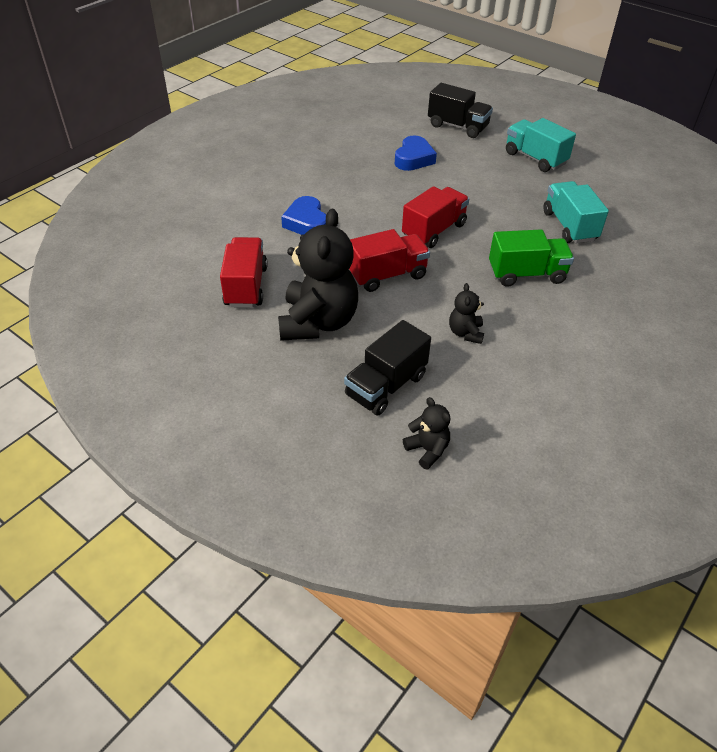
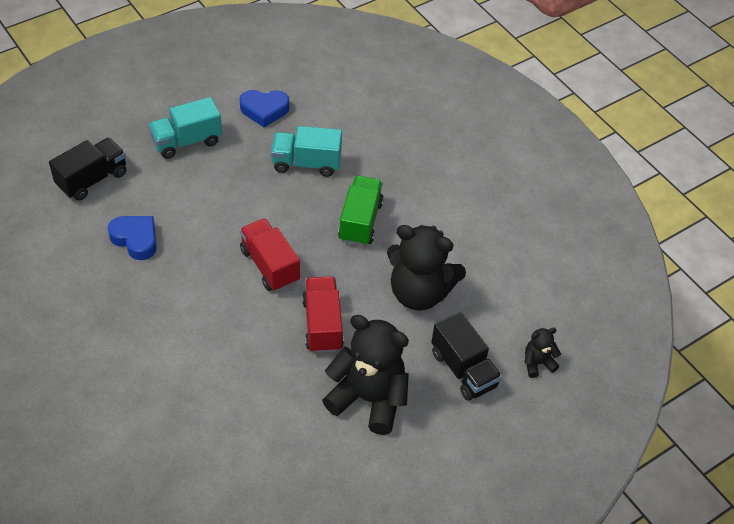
camera: 75 degrees left, 5 degrees up
red truck [220,237,268,308] -> none
blue heart [281,196,326,235] -> blue heart moved to [240,90,289,127]
black teddy bear [449,283,484,344] -> black teddy bear [387,225,466,310], size x2.18

